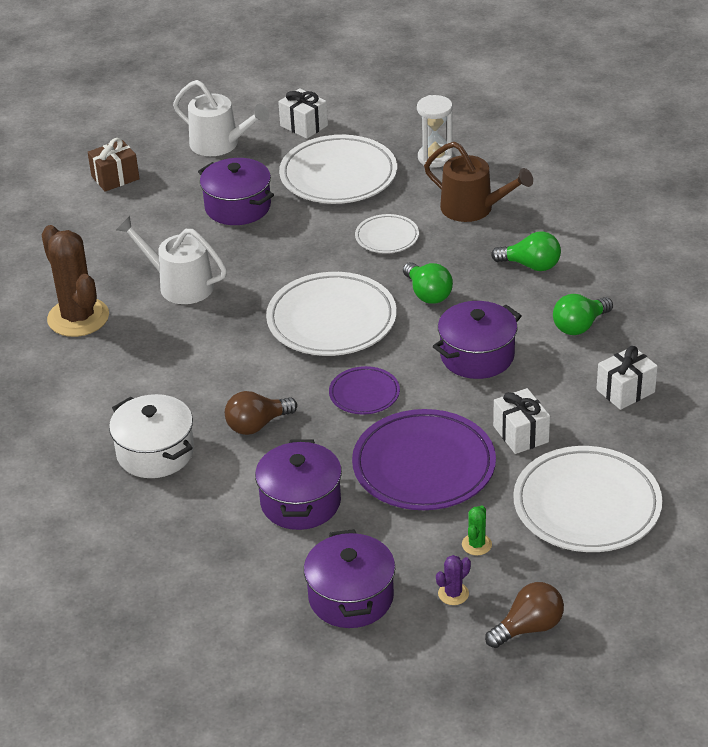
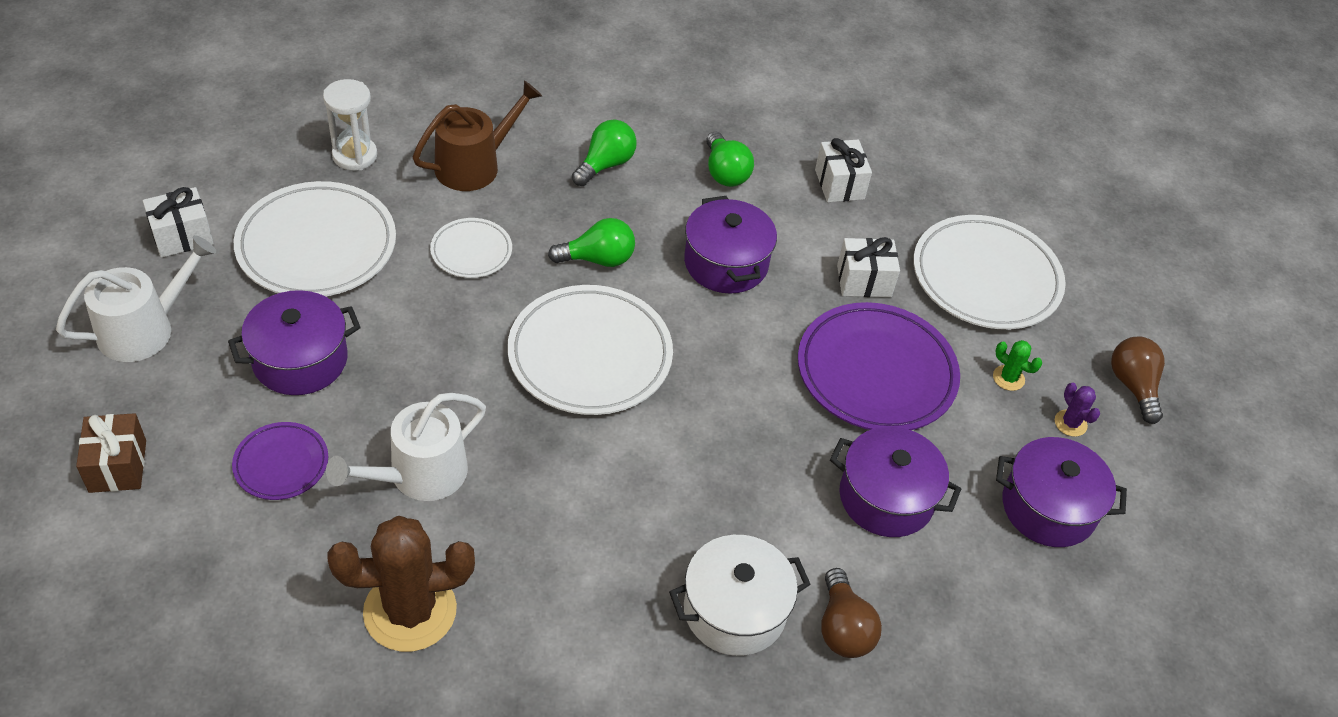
camera: 75 degrees left, 10 degrees up
brown light bulb [225,391,297,435] -> brown light bulb moved to [821,568,882,658]
purple plate [329,366,400,415] -> purple plate moved to [232,422,328,500]

